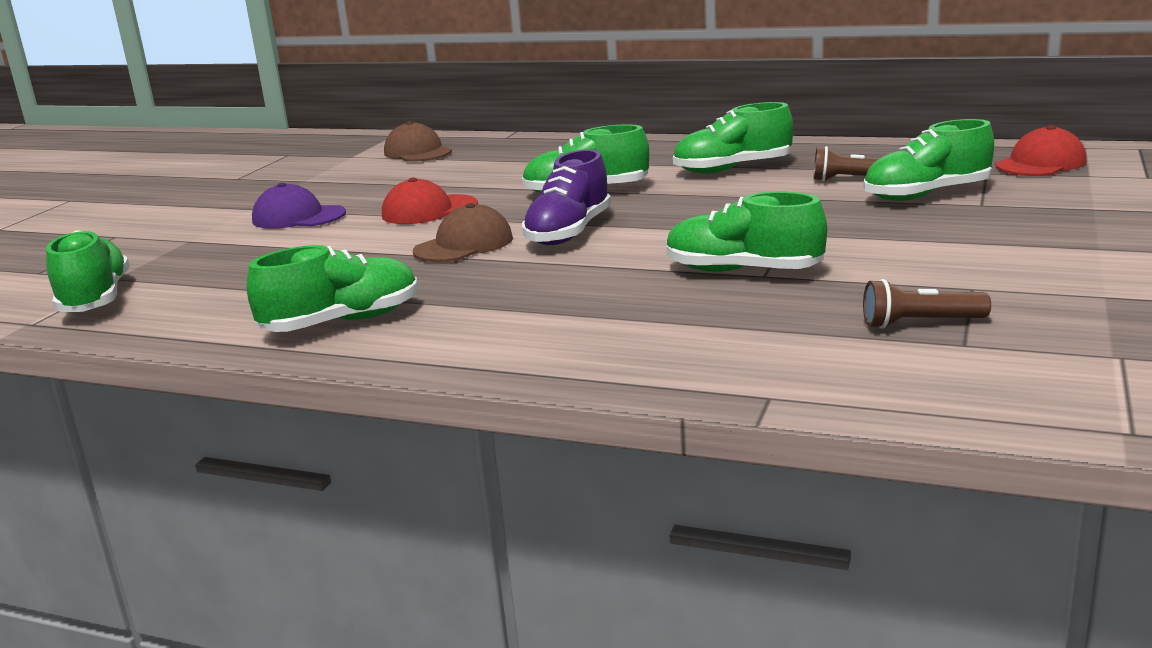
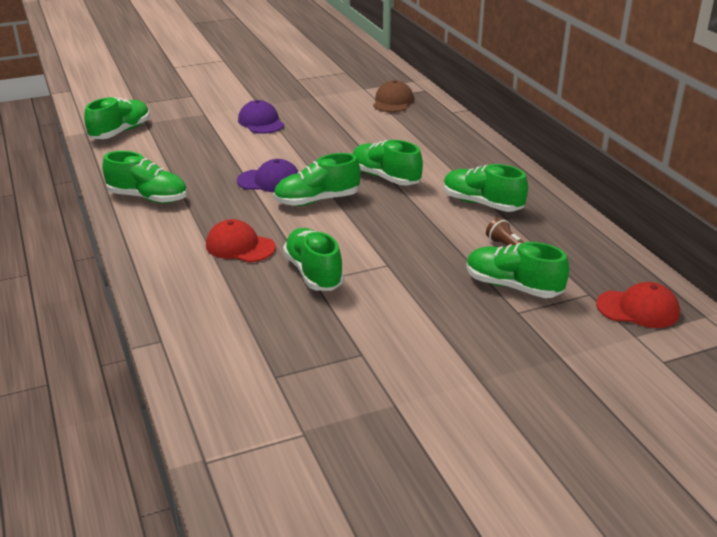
camera: 45 degrees right, 10 degrees up
red cap [382,178,478,224] -> red cap moved to [206,219,276,262]
brown cap [413,203,513,262] -> purple cap [237,159,299,192]
purple shoe [522,149,611,245] -> green shoe [273,153,361,206]
brown flashlight [863,279,991,329] -> none

